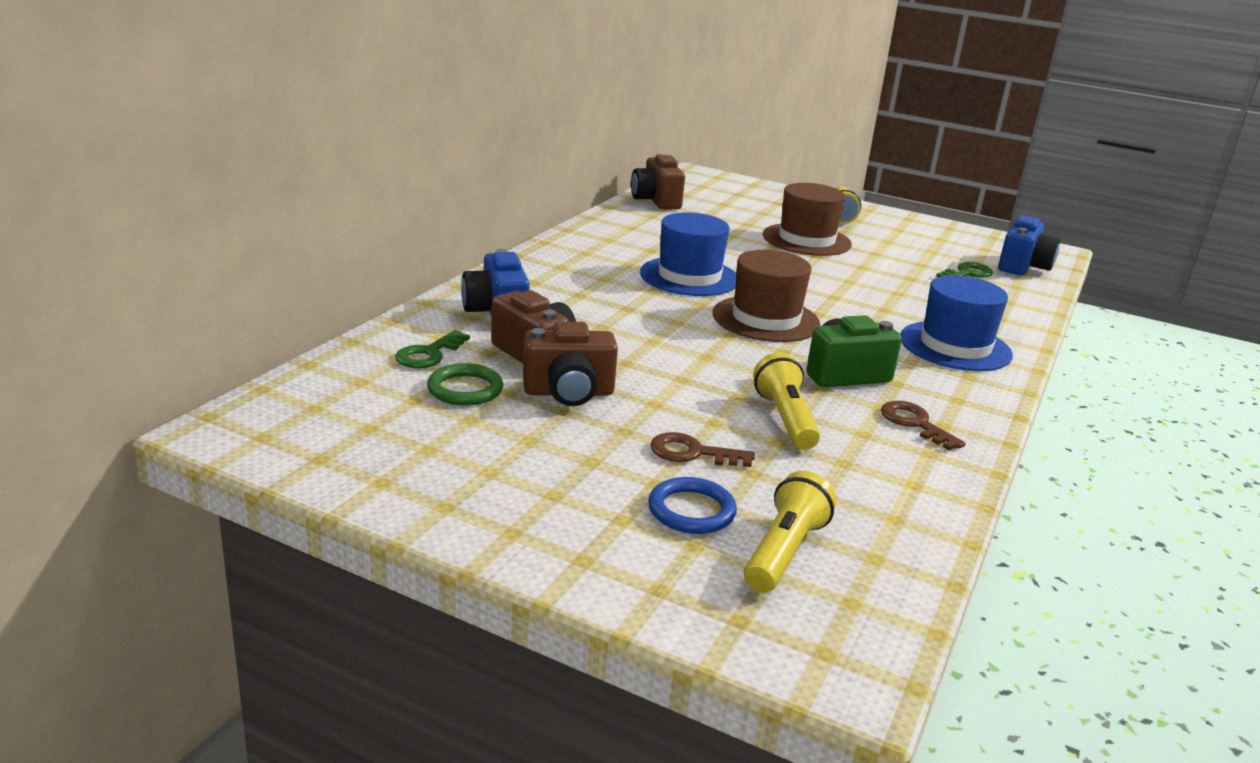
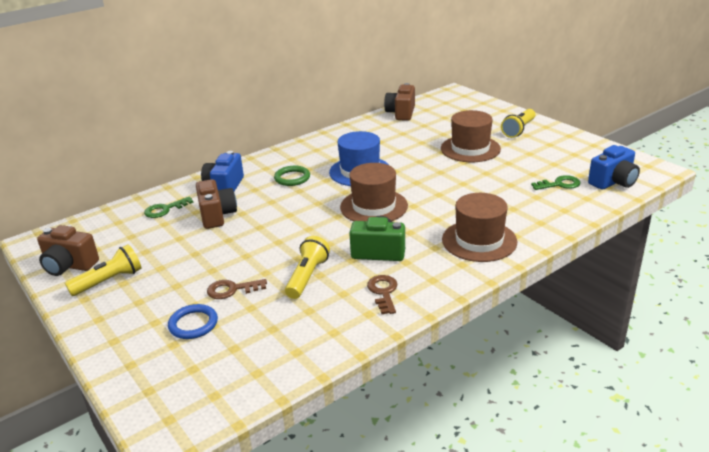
camera: 30 degrees right, 5 degrees up
green ring [427,363,503,406] -> green ring moved to [274,166,310,186]
brown camera [523,321,618,406] -> brown camera moved to [37,225,99,276]
brown key [650,432,755,467] -> brown key turned 45 degrees counterclockwise [207,279,267,299]
yellow flashlight [744,471,837,592] -> yellow flashlight moved to [65,244,142,296]
blue hat [900,275,1013,371] -> brown hat [442,193,517,262]

